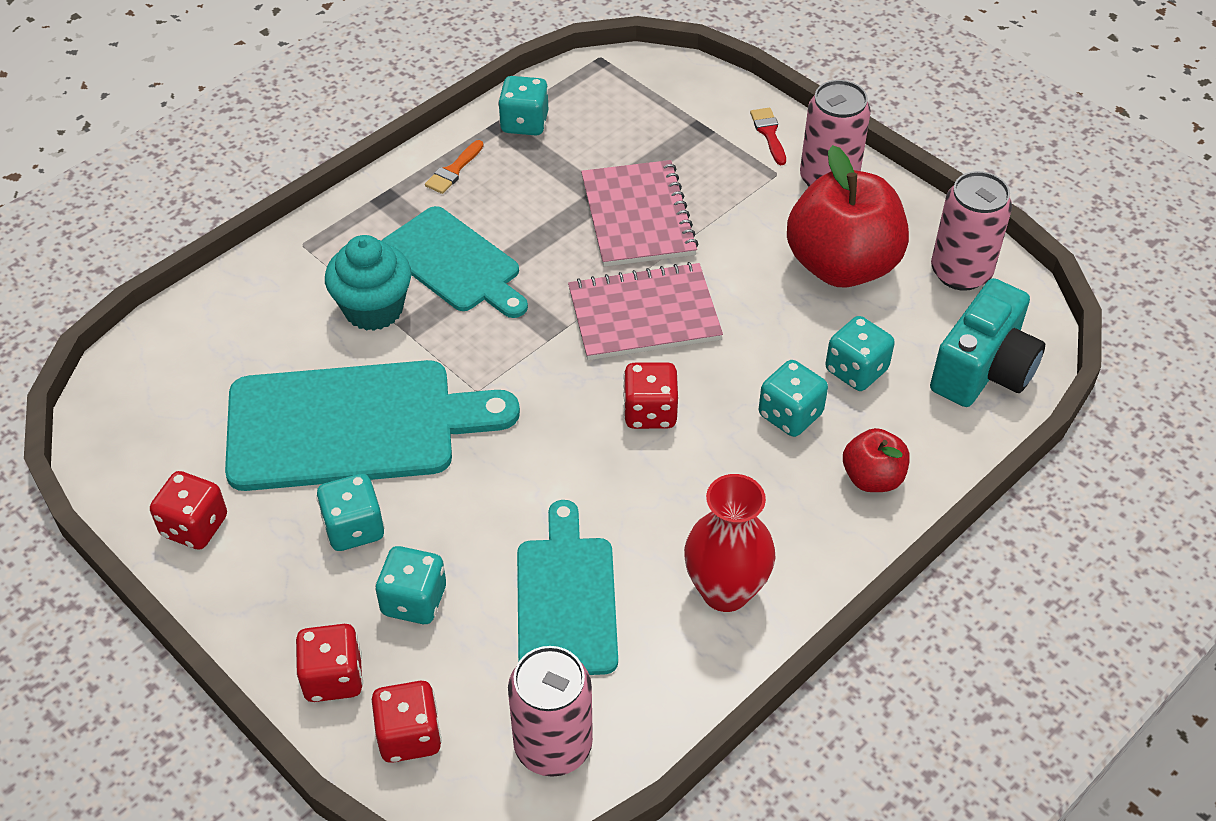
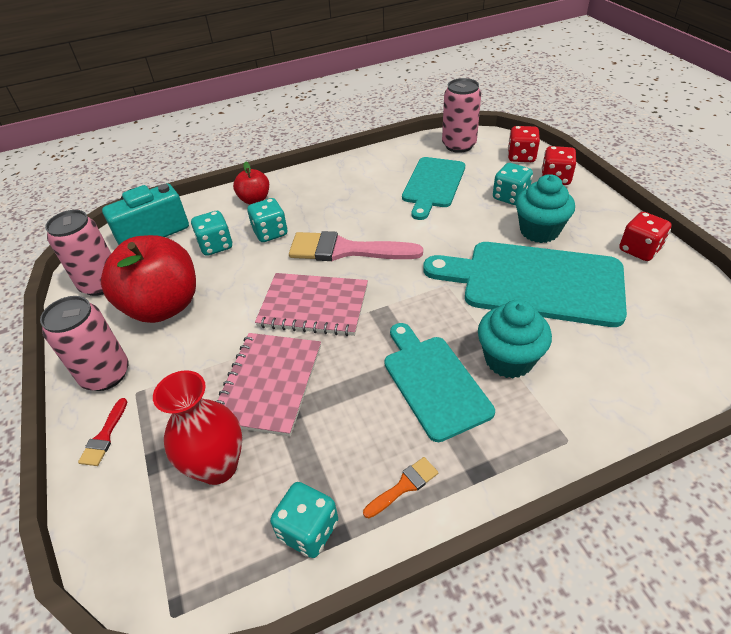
camera: 155 degrees left, 5 degrees down
turquoise dice [316,474,385,551] -> turquoise cupcake [516,174,575,243]
red dice [623,362,678,429] -> pink brush [289,231,423,261]
red vase [684,474,776,612] -> red vase moved to [153,370,243,485]

